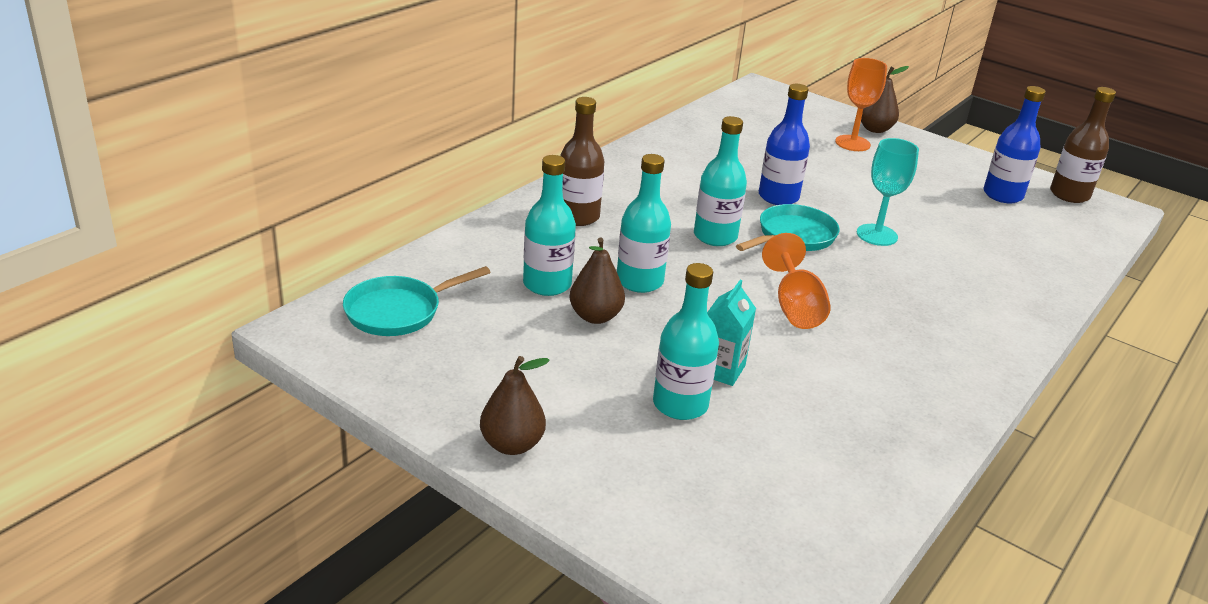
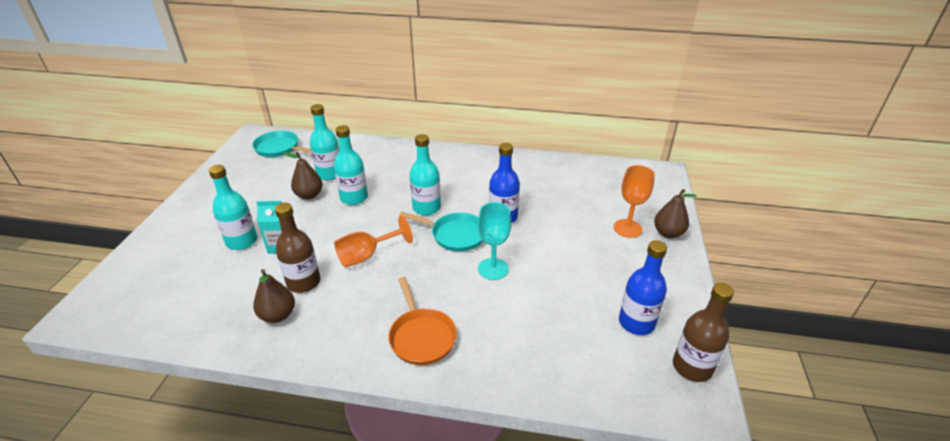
camera: 65 degrees right, 5 degrees up
brown pear [480,356,550,455] -> brown pear moved to [253,269,295,323]
brown bottle [560,97,604,226] -> brown bottle moved to [275,203,320,293]
none -> orange pan [388,277,457,365]

